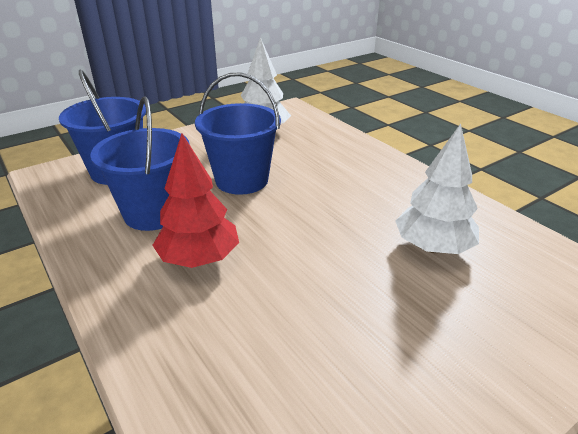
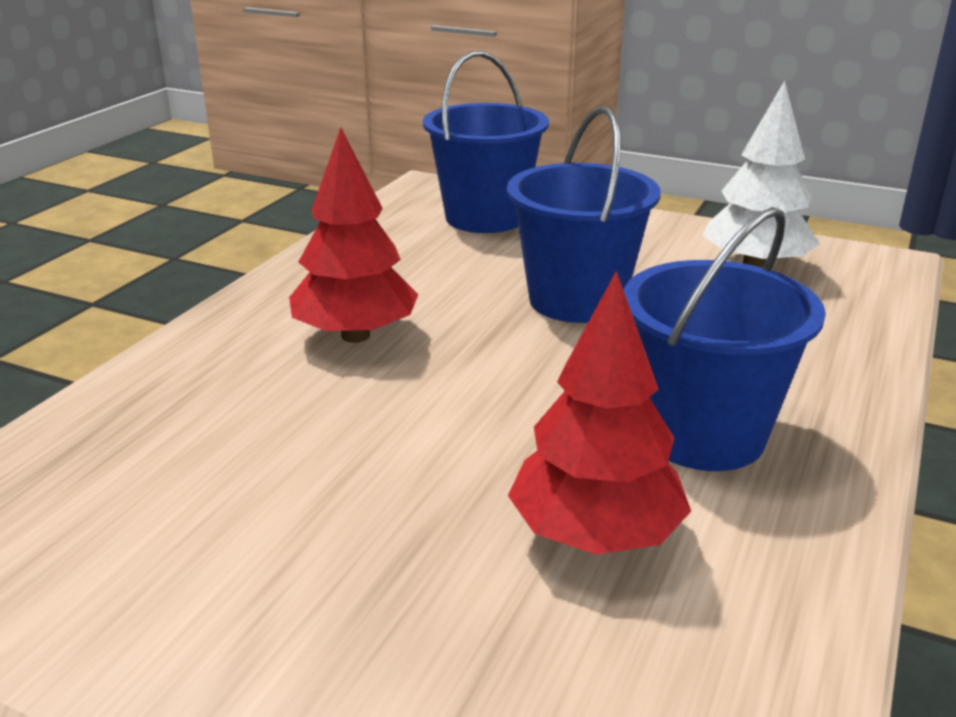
camera: 60 degrees right, 5 degrees down
blue bucket [90,97,190,231] -> blue bucket moved to [624,207,826,471]
white tree [395,124,479,254] -> red tree [508,270,691,555]

